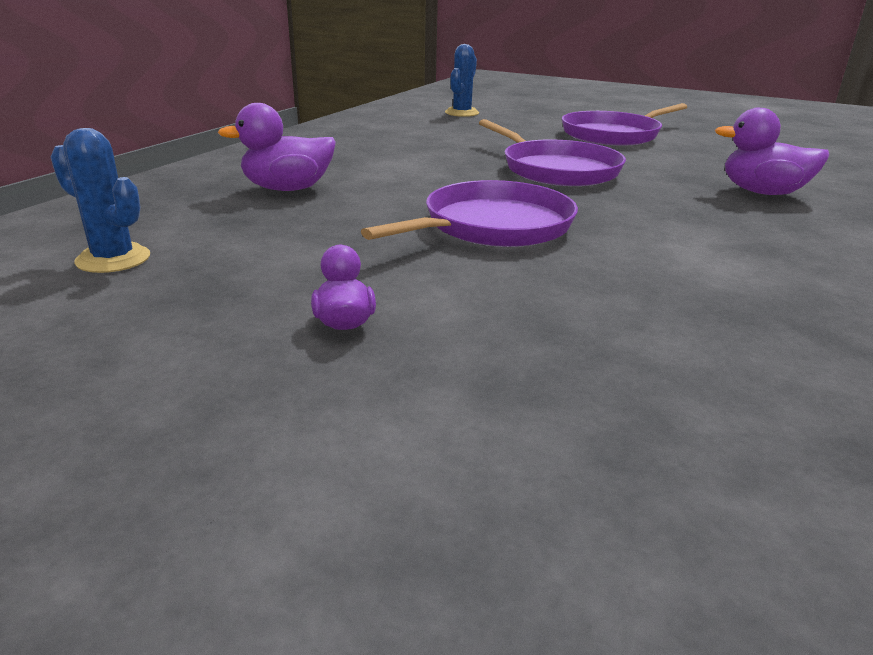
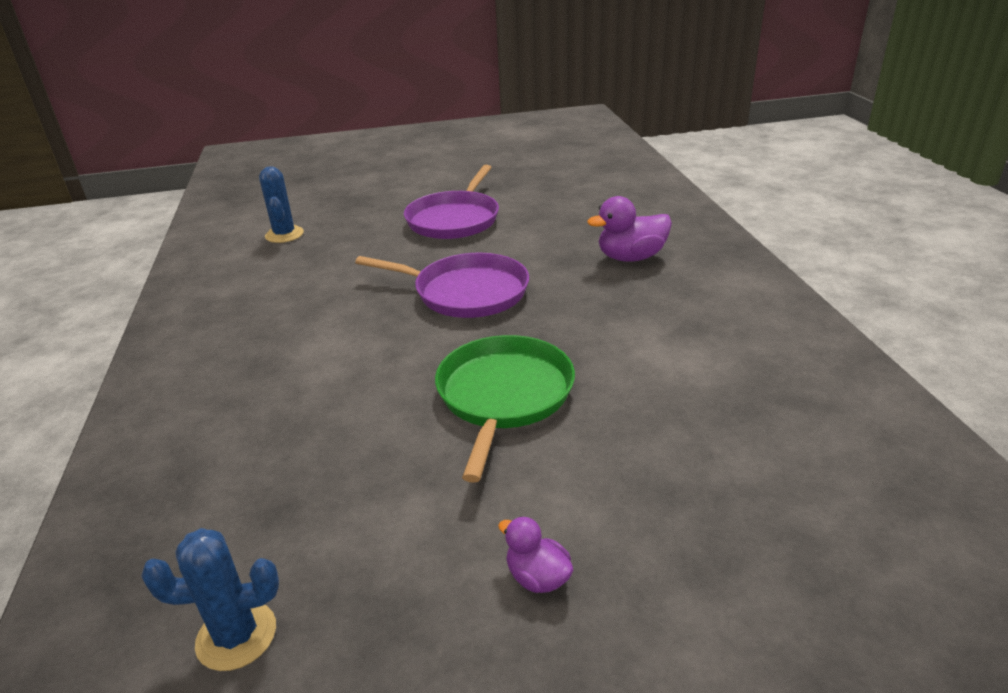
camera: 35 degrees left, 5 degrees up
purple duck [218,103,336,191] -> none
purple pan [361,180,578,247] -> green pan [435,335,575,483]

